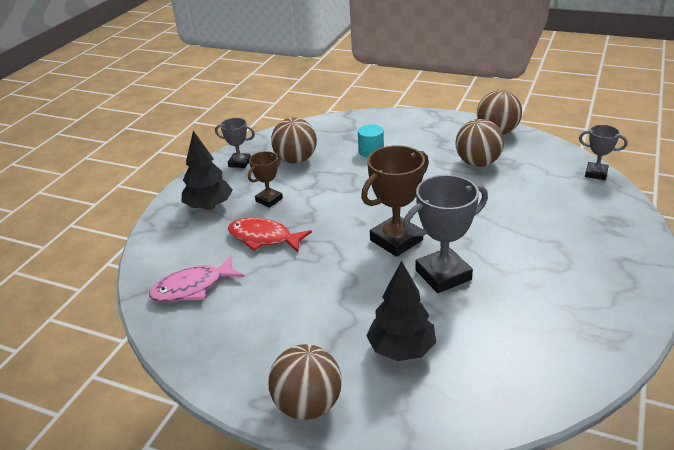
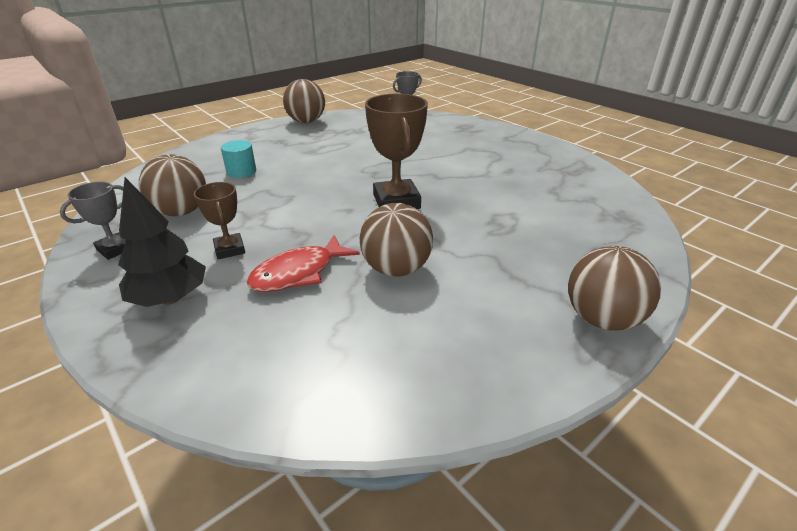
camera: 65 degrees left, 0 degrees up
pink fish [149,256,244,302] -> none
black tree [366,261,436,361] -> none
grey trophy [403,175,488,293] -> none
brown ball [455,119,504,167] -> brown ball moved to [360,203,433,277]

